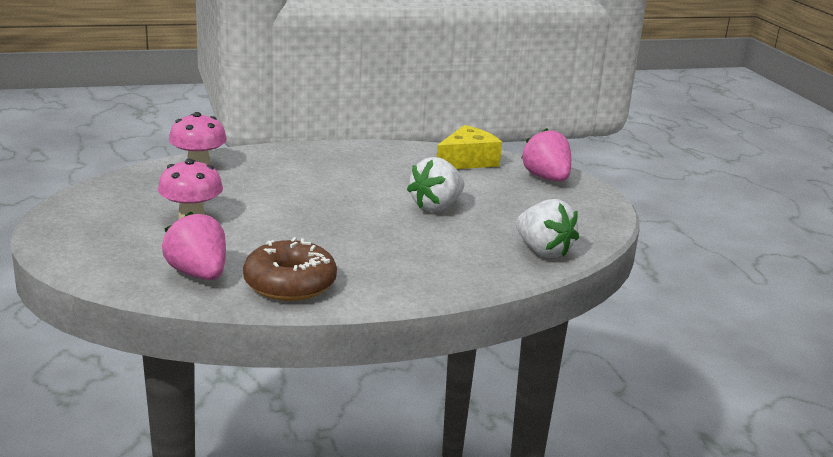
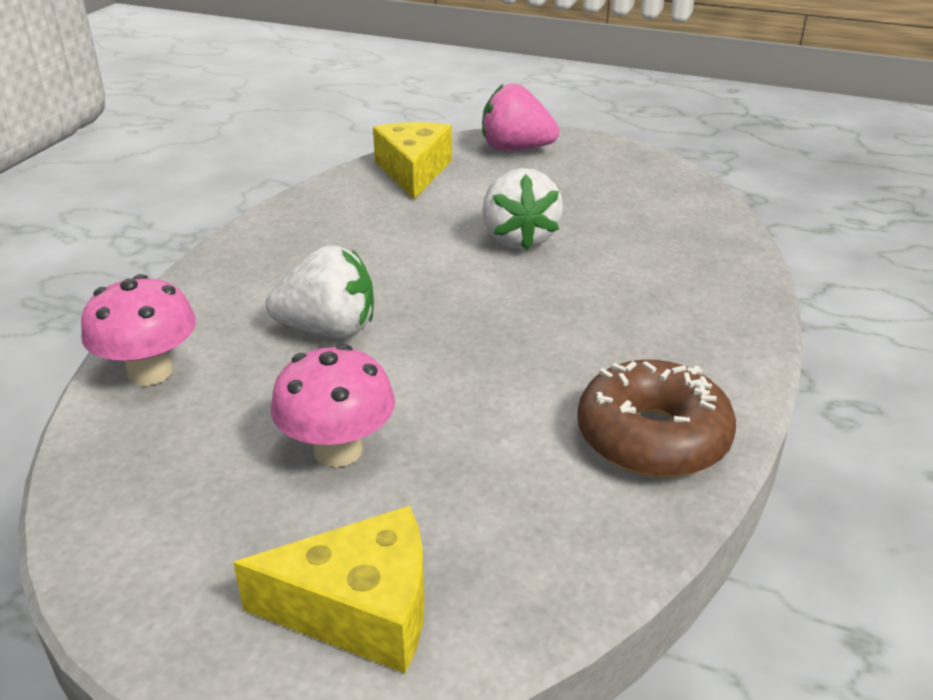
camera: 50 degrees left, 10 degrees up
pink strawberry [162,211,226,280] -> none
white strawberry [516,199,579,258] -> white strawberry moved to [266,245,374,338]
none -> yellow cheese [233,506,424,673]

